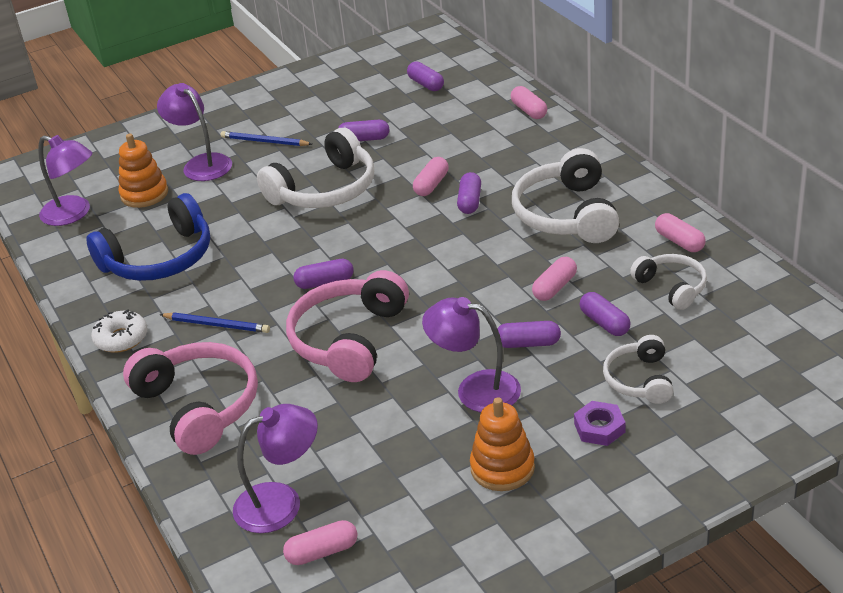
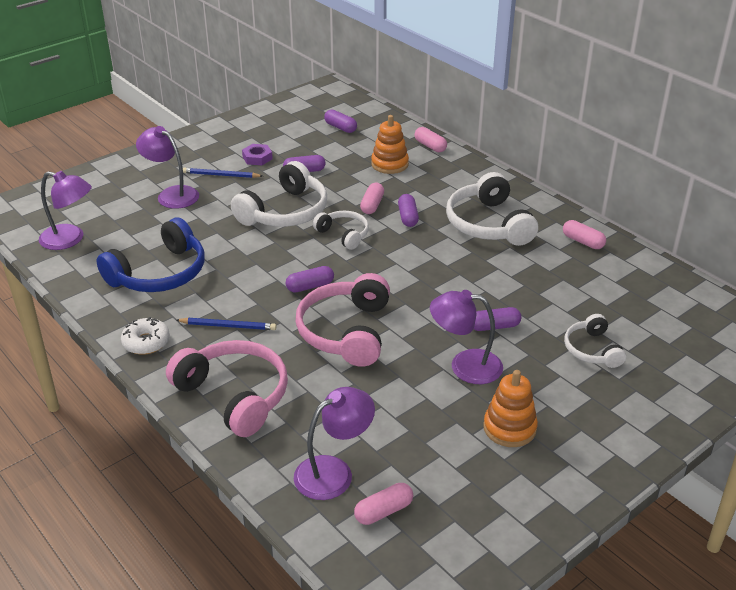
camera: 15 degrees left, 0 degrees up
orange stacking toy [118,134,168,208] -> orange stacking toy moved to [371,115,409,174]
pink capsule [532,257,577,301] -> none
purple nut [574,401,625,446] -> purple nut moved to [242,144,273,165]
purple capsule [580,292,631,336] -> none
white headphones [630,254,707,310] -> white headphones moved to [313,211,369,250]

